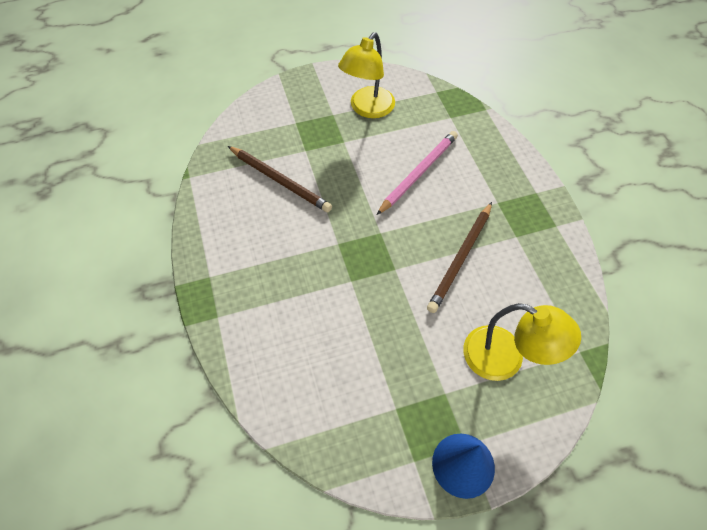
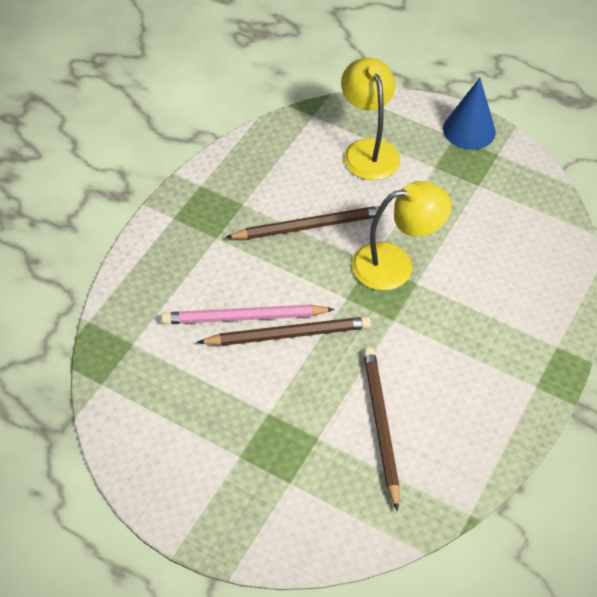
camera: 135 degrees left, 5 degrees down
yellow lamp [338,33,395,118] -> yellow lamp moved to [351,181,452,291]
none -> brown pencil [197,317,371,346]

